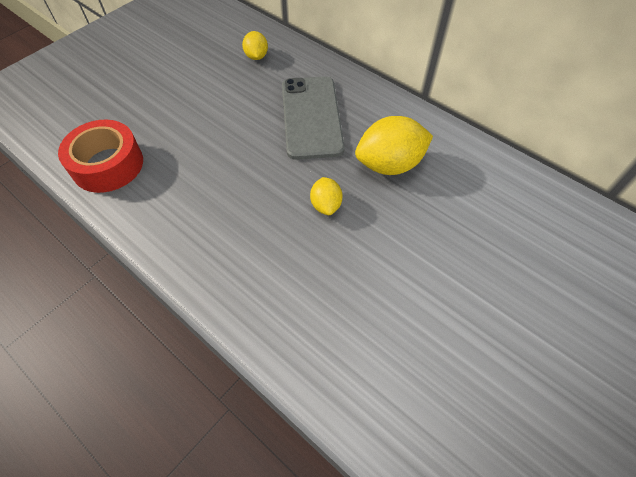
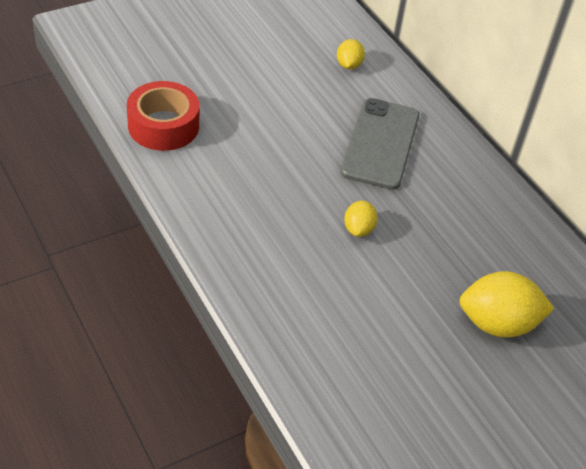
camera: 15 degrees right, 10 degrees down
yellow lemon [355,116,433,175] -> yellow lemon moved to [459,271,554,338]

